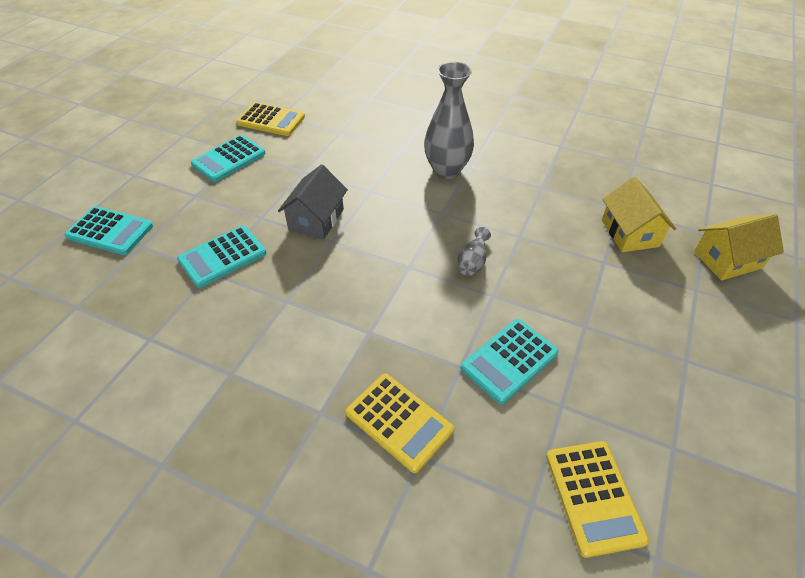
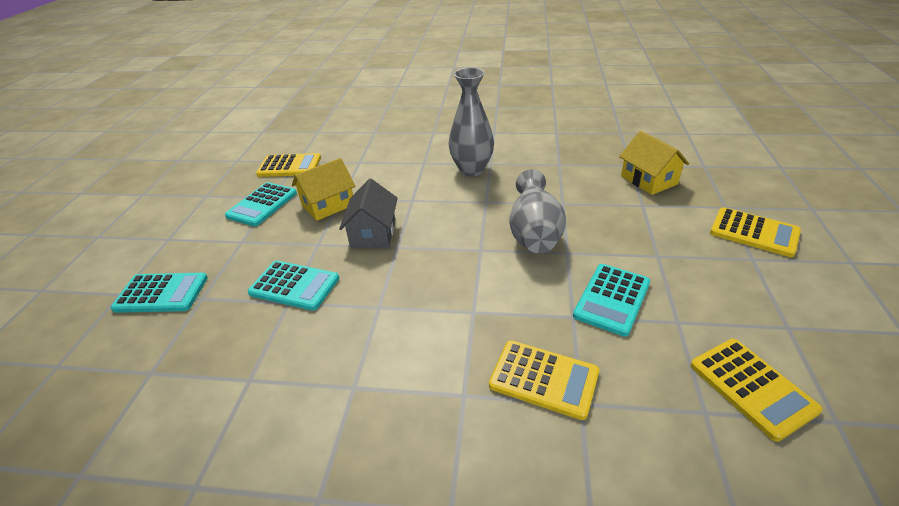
camera: 15 degrees left, 10 degrees down
turquoise calculator [177,226,266,288] -> turquoise calculator turned 105 degrees counterclockwise [248,261,339,311]
grey vase [457,227,491,276] -> grey vase [509,169,566,253], size x2.04
yellow house [694,214,784,280] -> yellow house moved to [292,158,356,221]
none -> yellow calculator [710,207,801,257]

